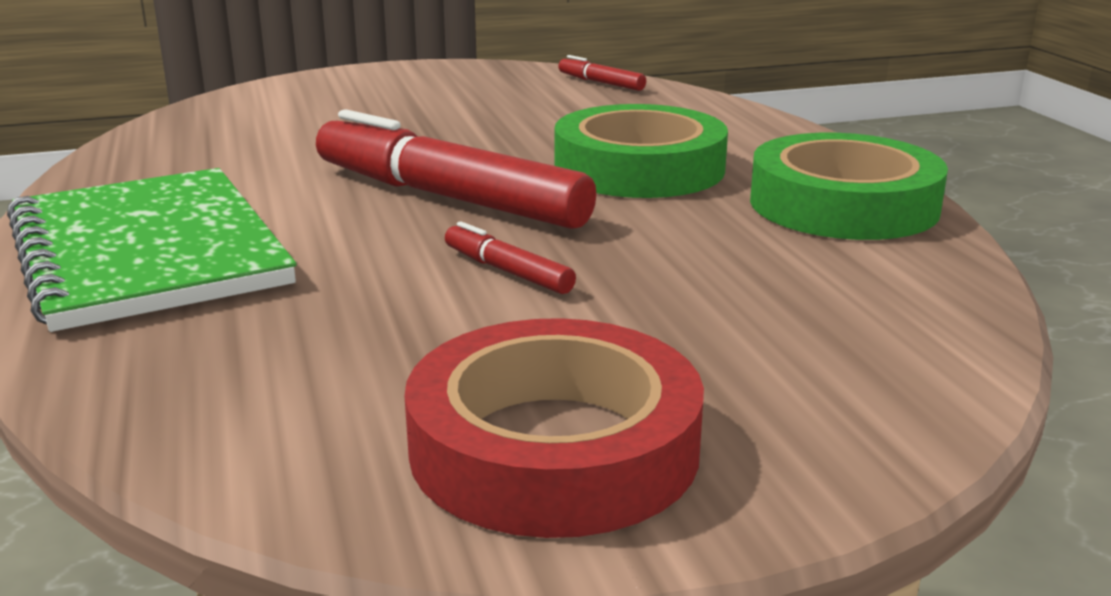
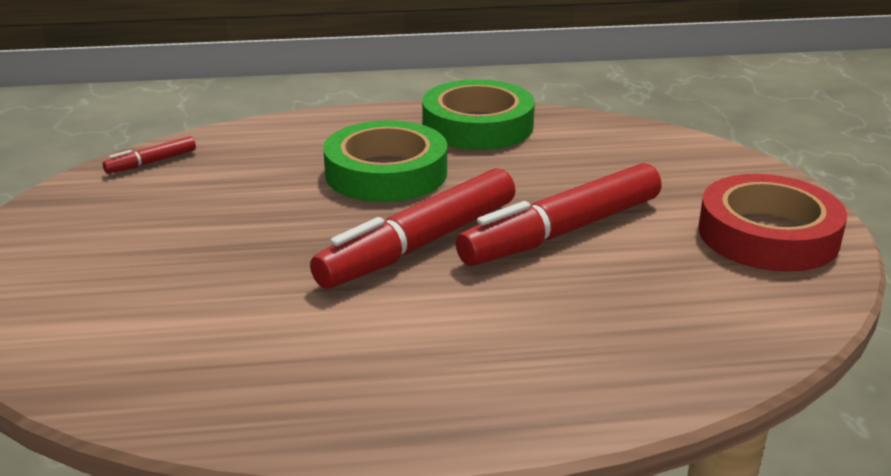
camera: 80 degrees left, 5 degrees up
green notebook [7,168,296,332] -> none
red marker [445,221,576,294] -> red marker [456,163,662,266], size x2.30

